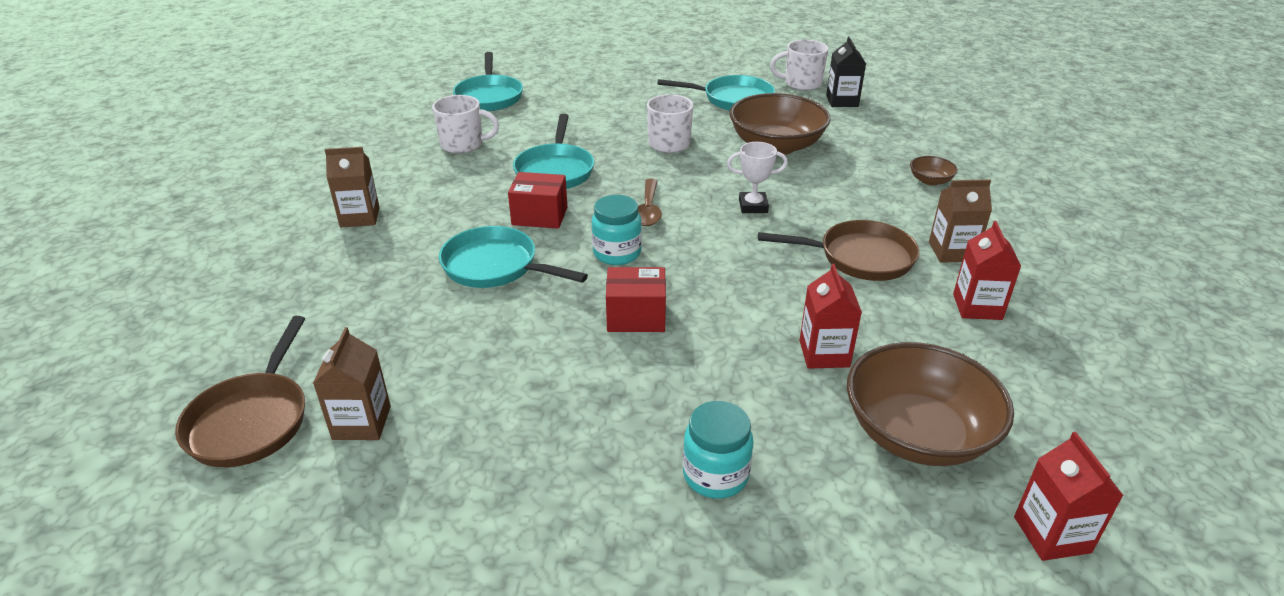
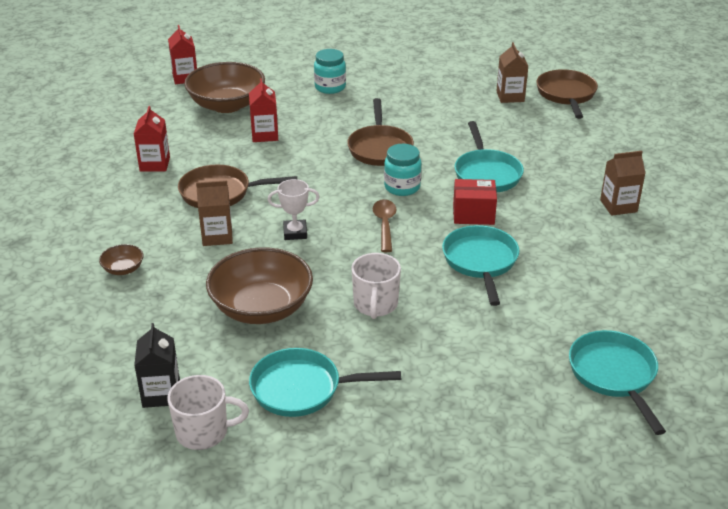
camera: 175 degrees right, 0 degrees up
white mug [432,95,499,154] -> none
turquoise pan [439,226,588,288] -> turquoise pan turned 60 degrees clockwise [454,121,524,193]
red box [606,267,666,332] -> brown pan [347,98,414,166]
brown carton [929,180,992,263] -> brown carton moved to [196,180,233,246]

